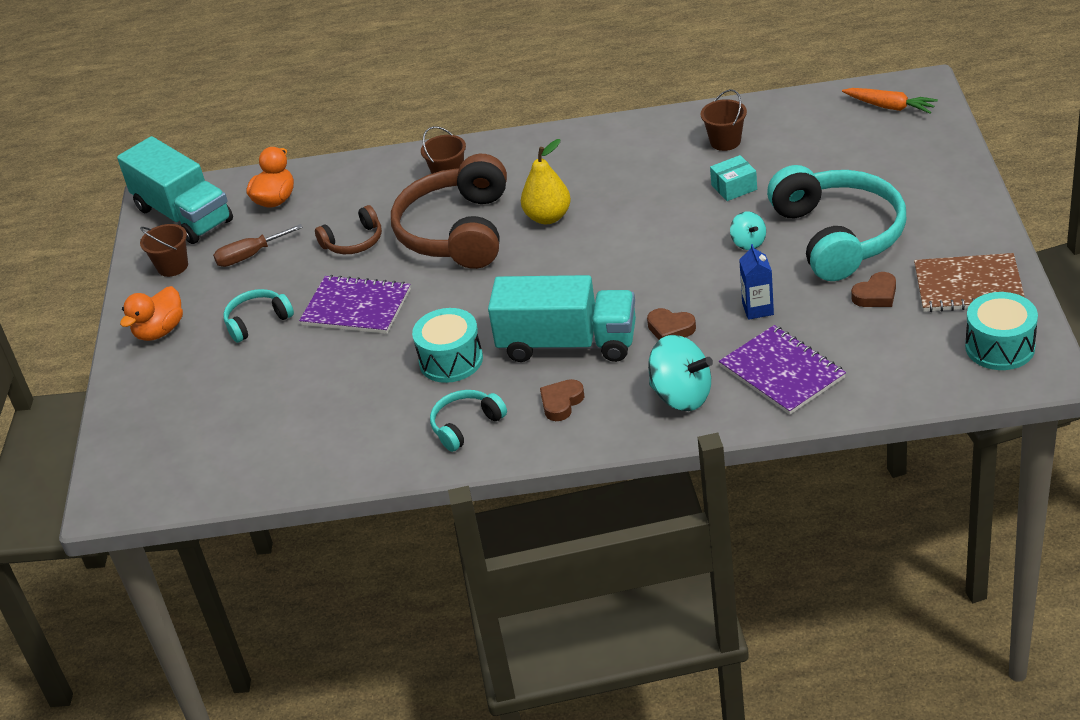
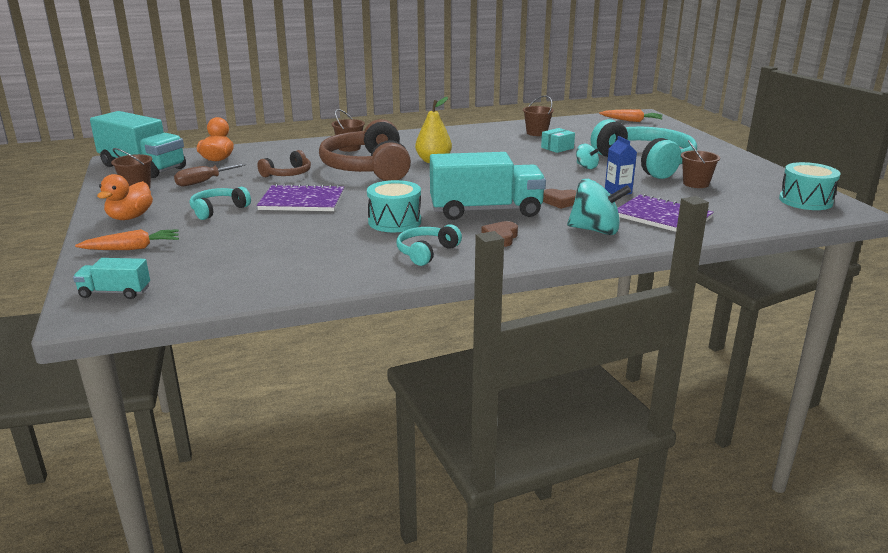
camera: 20 degrees left, 15 degrees down
brown heart [851,272,896,307] -> brown bucket [681,140,720,188]
brown notebook [914,253,1025,312] -> none
none -> turquoise truck [73,258,150,299]
none -> orange carrot [75,229,179,250]

